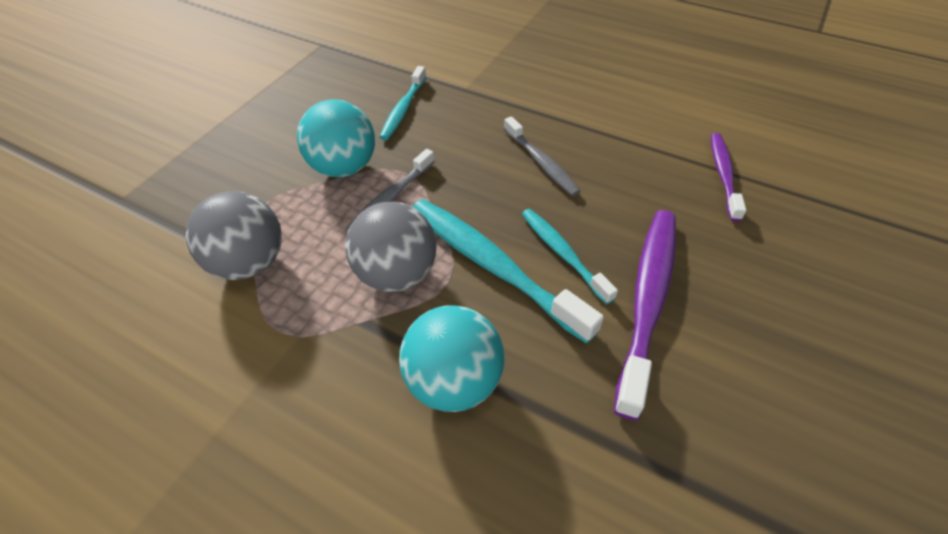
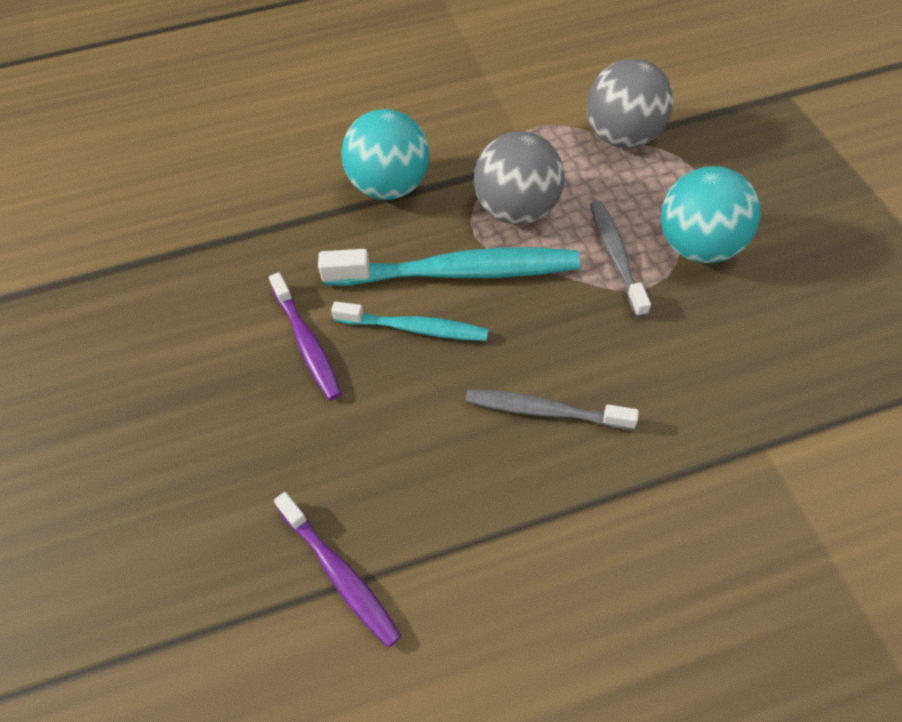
camera: 135 degrees right, 5 degrees up
turquoise toothbrush [380,66,426,140] -> none
purple toothbrush [614,210,676,420] -> purple toothbrush [269,272,342,400], size x0.59

